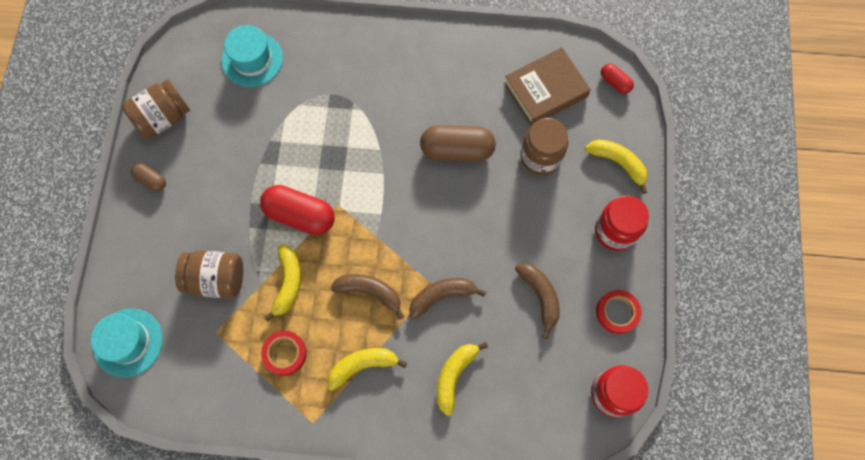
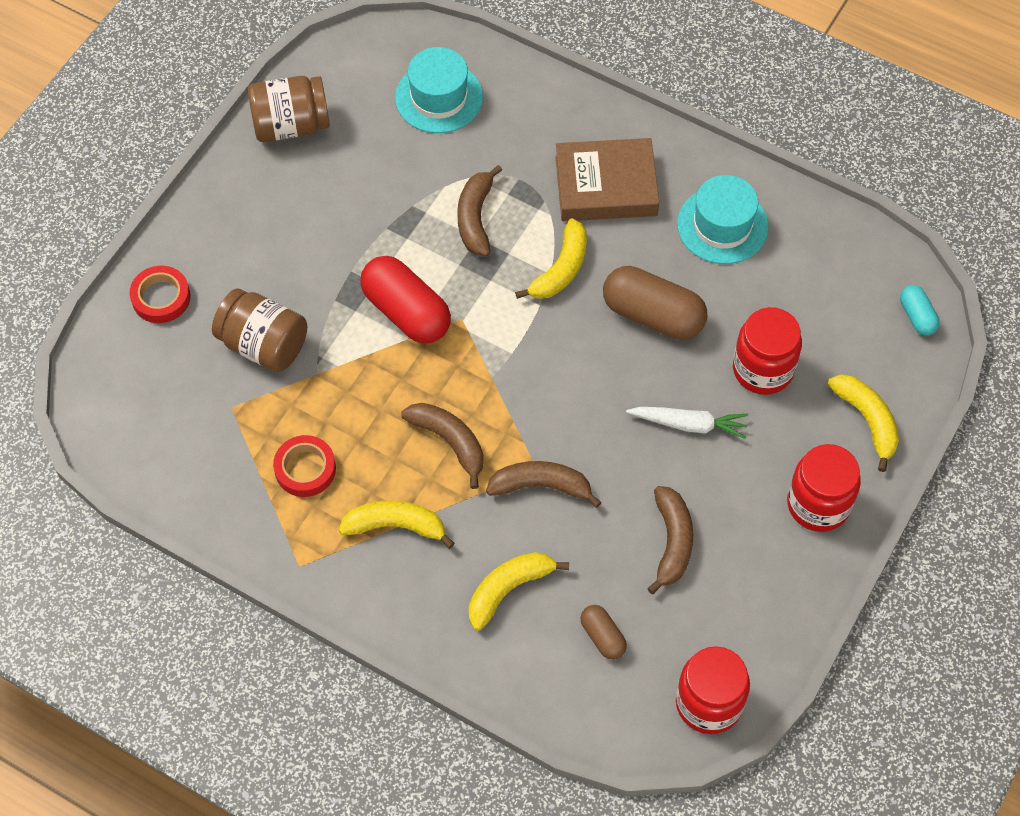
camera: 25 degrees right, 10 degrees down
turquoise hat [91,309,163,377] -> turquoise hat moved to [677,175,769,264]
brown capsule [131,163,166,192] -> brown capsule moved to [580,605,627,660]
yellow banana [264,244,301,322] -> yellow banana moved to [515,218,587,299]
brown book [504,47,591,126] -> brown book moved to [555,138,659,221]
brown jar [520,118,568,175] -> red jar [733,307,802,395]
red tape [596,290,641,334] -> red tape moved to [130,266,190,323]
red capsule [601,64,634,94] -> turquoise capsule [900,285,940,336]
none -> brown banana [457,165,502,256]
none -> white carrot [626,407,748,439]

